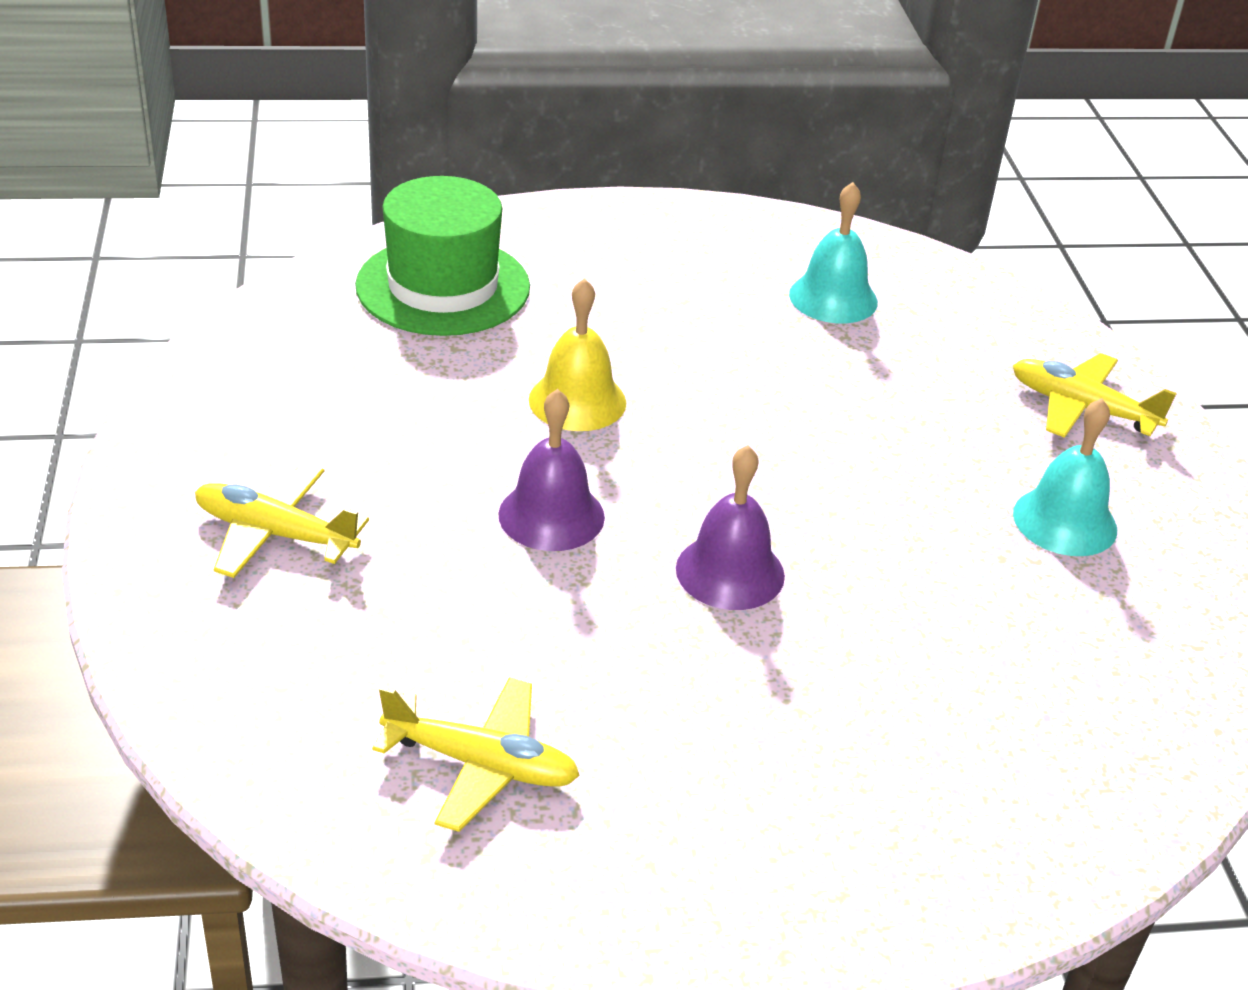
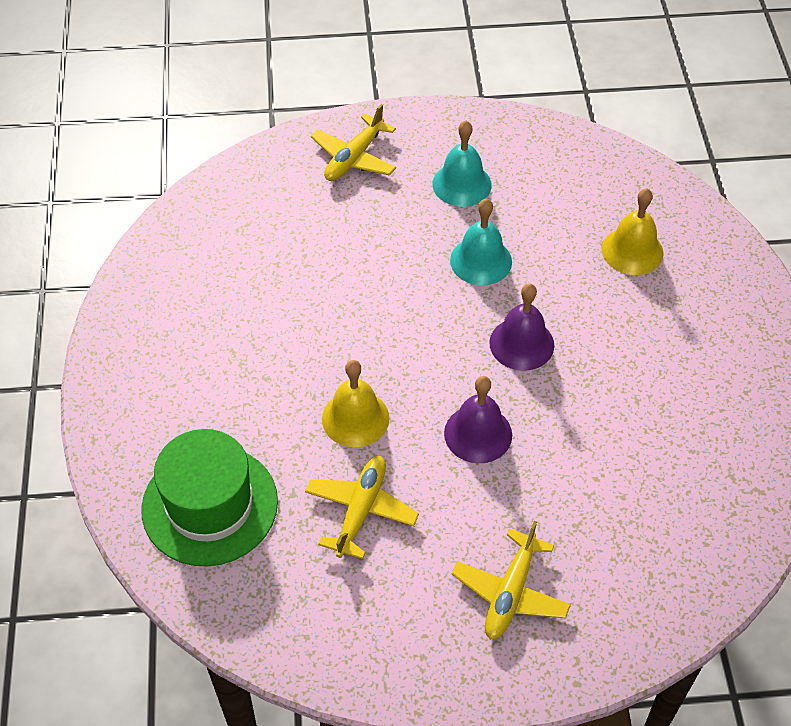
camera: 85 degrees left, 15 degrees up
yellow plane [372,677,580,832] -> yellow plane moved to [305,456,419,559]
turquoise bell [789,182,878,323] -> turquoise bell moved to [450,199,512,285]
none -> yellow bell [602,188,663,275]

